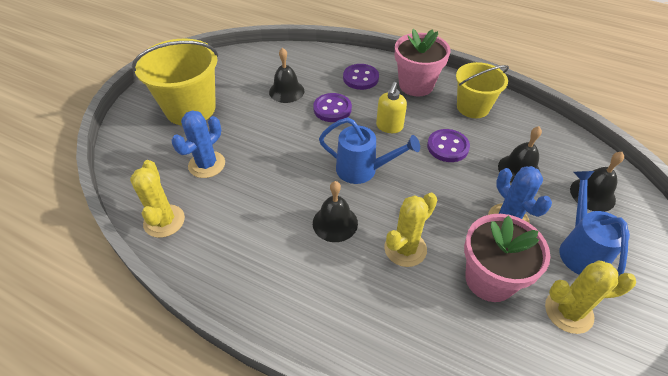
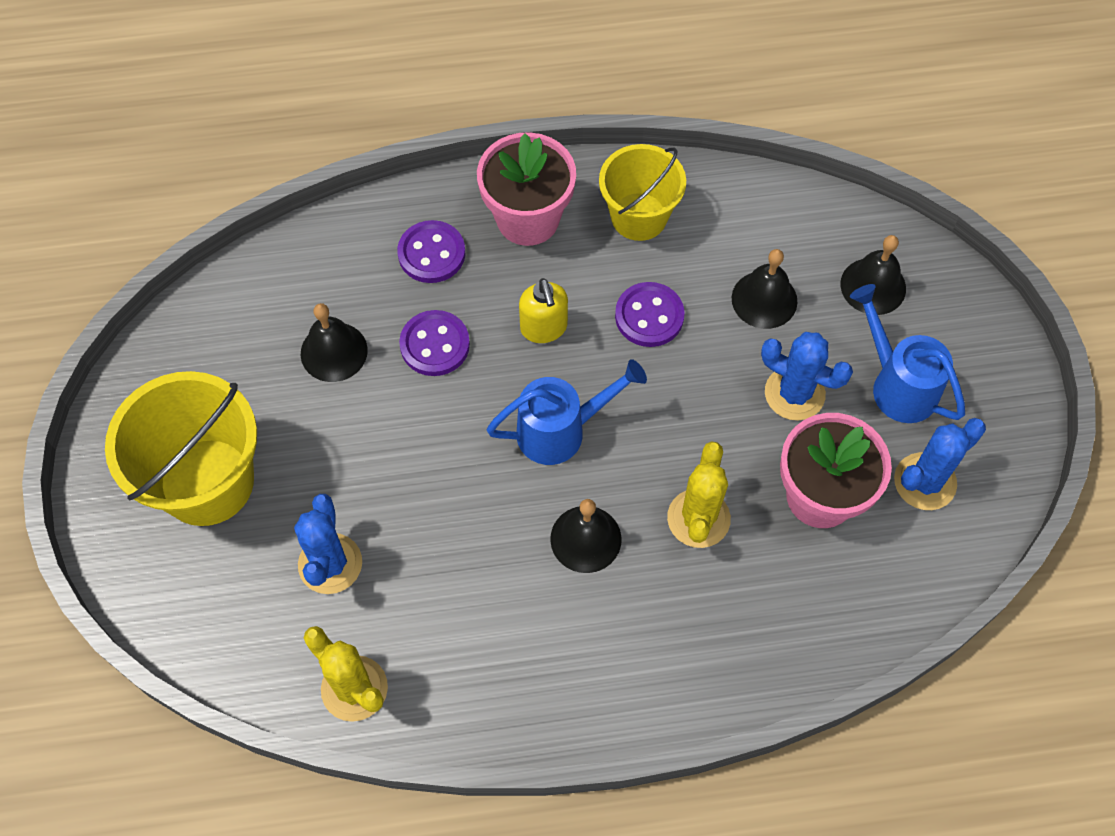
camera: 35 degrees left, 15 degrees up
yellow cactus [545,261,636,334] -> blue cactus [894,418,986,510]

